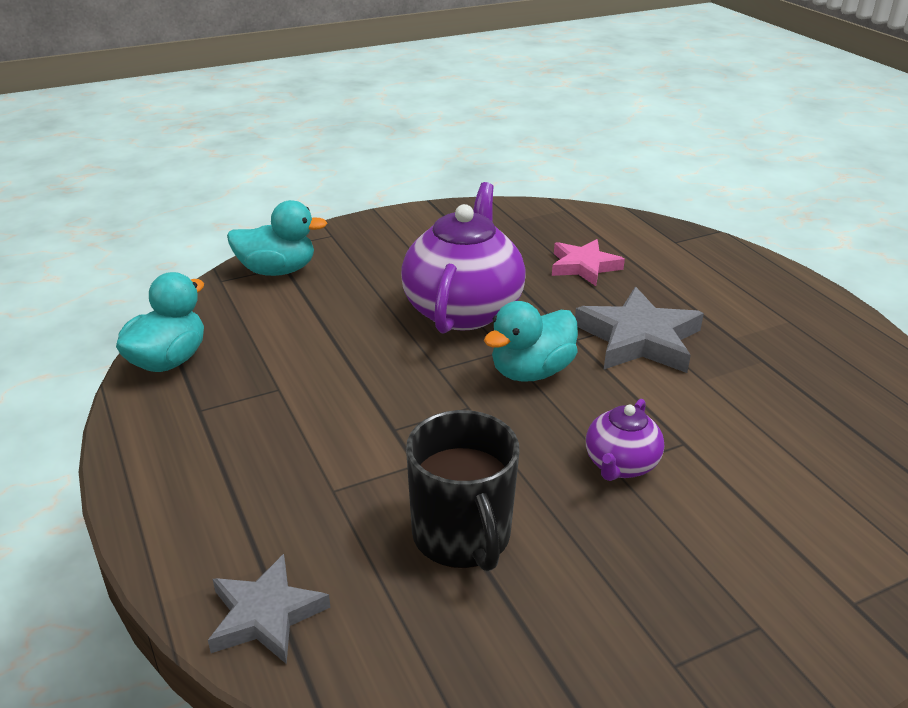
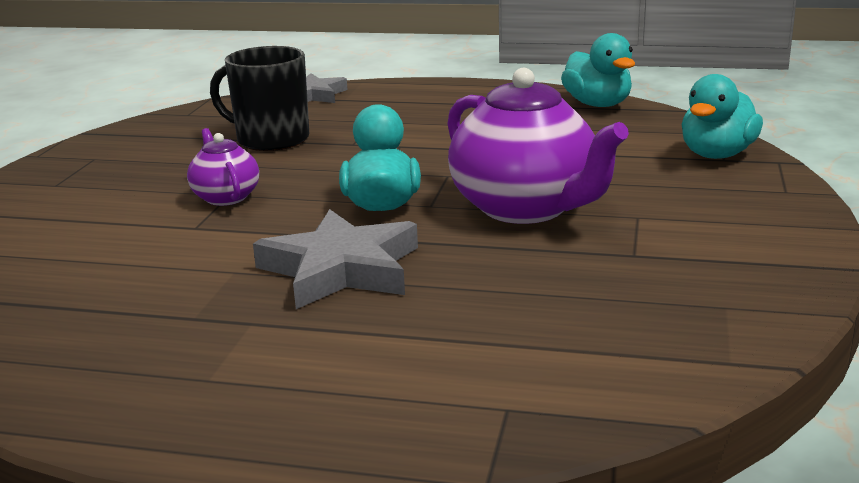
camera: 130 degrees right, 10 degrees down
pink star [552,239,625,286] -> none

